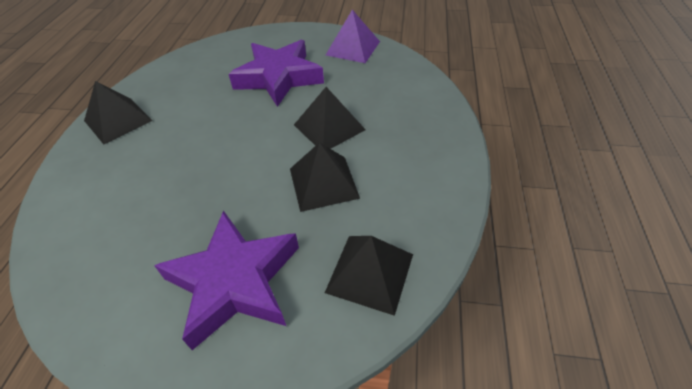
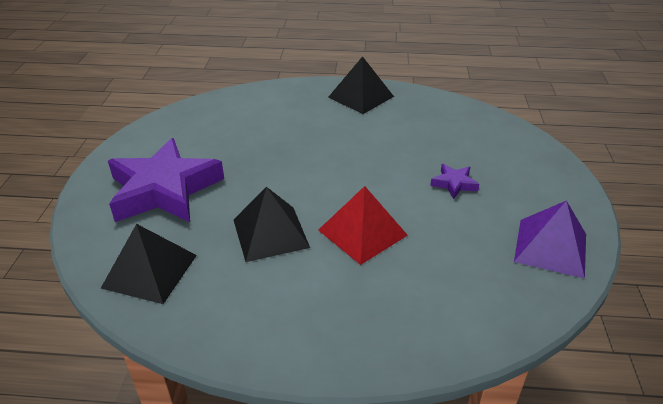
camera: 85 degrees right, 10 degrees down
purple star [229,40,324,107] -> purple star [430,164,479,199], size x0.41
black pyramid [294,87,366,149] -> red pyramid [318,186,408,265]

